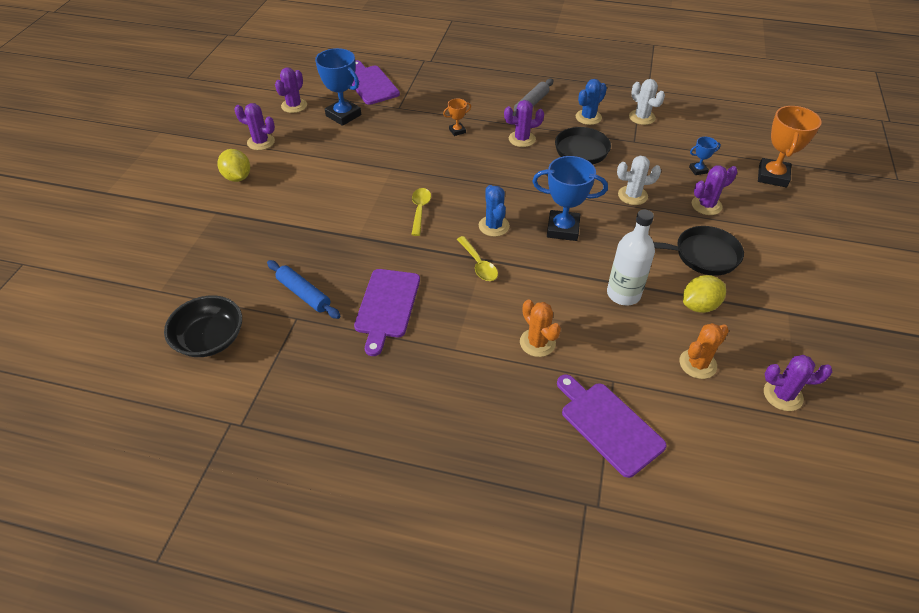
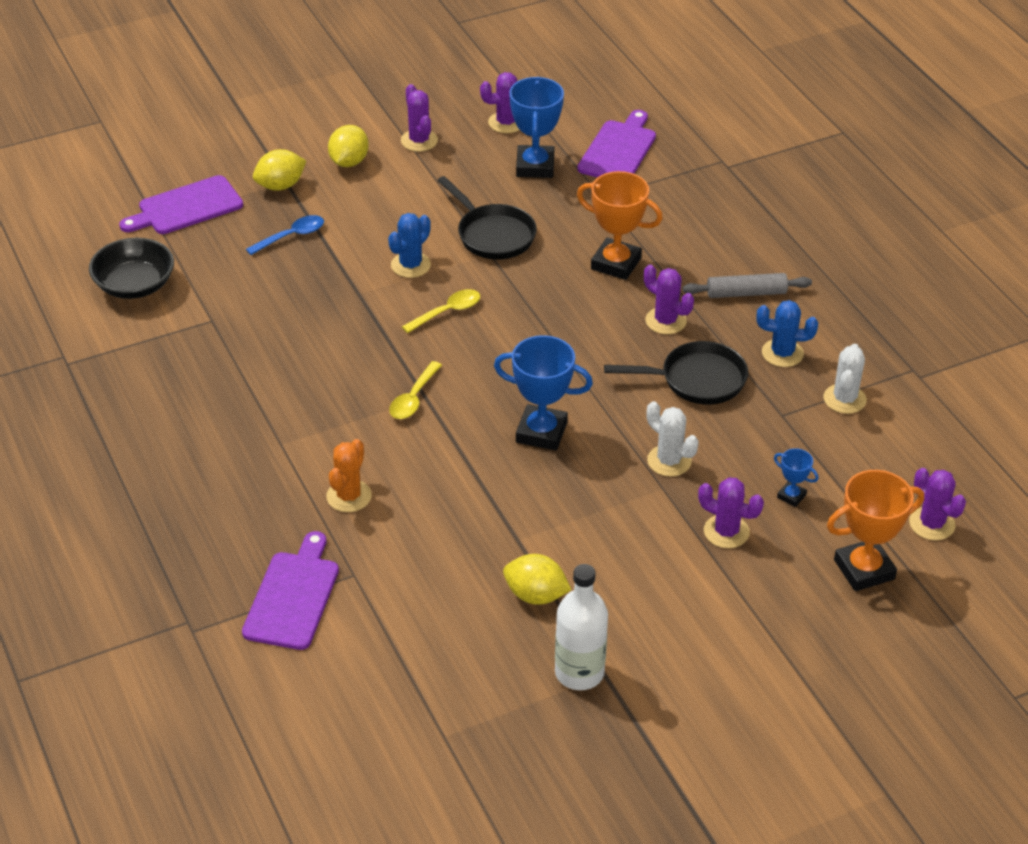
camera: 50 degrees right, 5 degrees down
blue rolling pin [267,260,340,319] -> none
purple cutting board [354,269,420,356] -> purple cutting board moved to [119,175,243,234]
orange trophy [443,98,471,136] -> orange trophy [577,171,663,280], size x2.03
blue cactus [479,185,510,237] -> blue cactus moved to [388,213,431,278]
blue trophy [532,156,608,241] -> blue trophy turned 45 degrees counterclockwise [494,335,593,451]
white bottle [607,209,655,306] -> white bottle moved to [555,564,608,690]
black pan [653,226,744,276] -> black pan moved to [437,176,537,260]
orange cactus [679,323,729,379] -> none
purple cactus [764,355,832,411] -> purple cactus moved to [909,468,966,540]
none -> blue spoon [246,215,324,255]
none -> yellow lemon [253,149,306,191]

